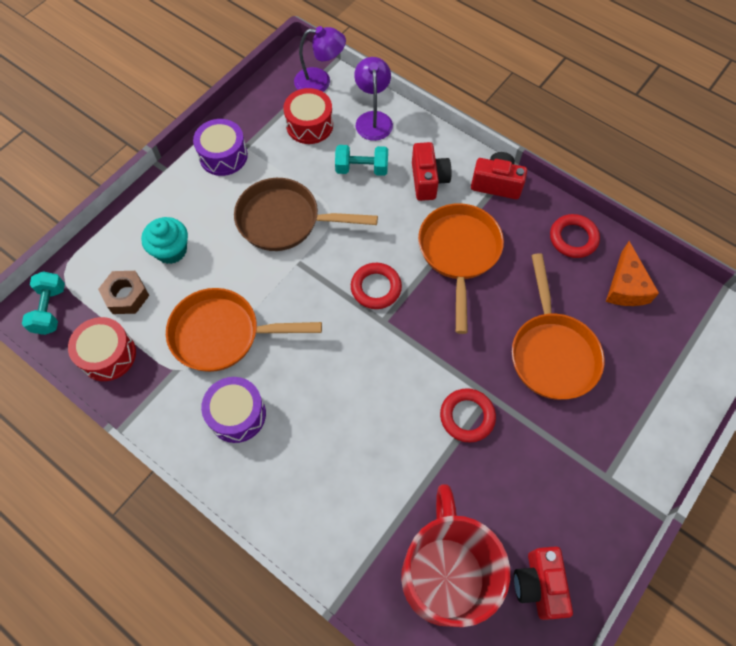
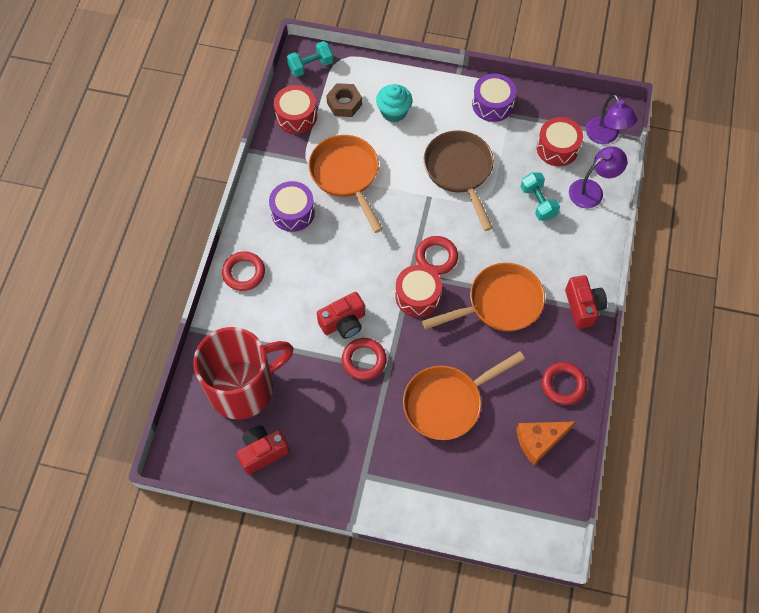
camera: 65 degrees right, 0 degrees up
red camera [412,142,452,201] -> red camera moved to [317,292,365,339]
none -> red ring [222,251,265,291]
none -> red drum [395,265,442,317]

